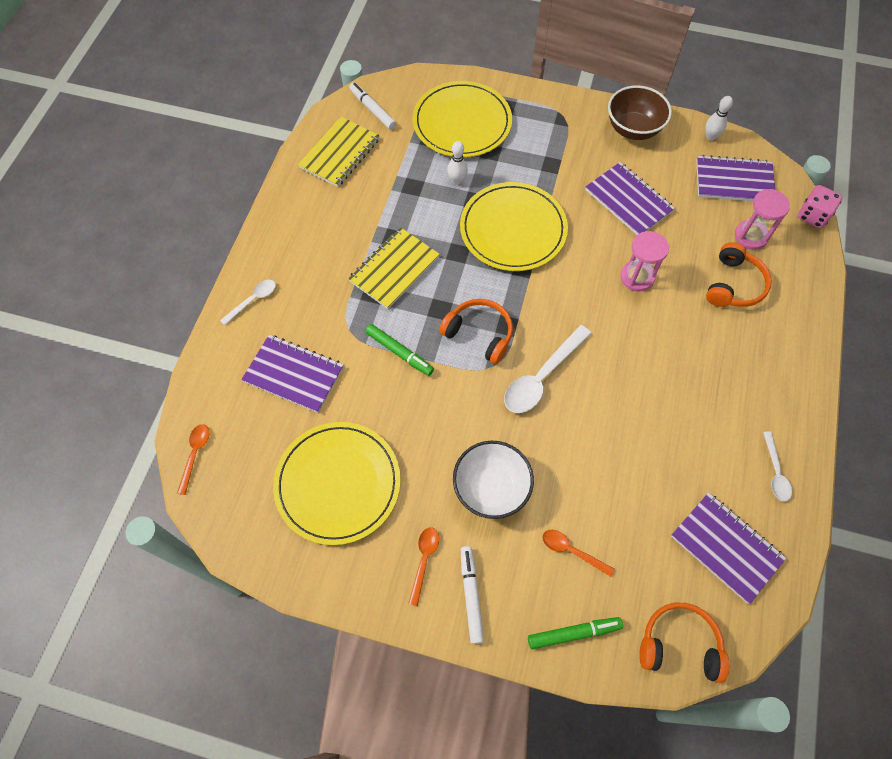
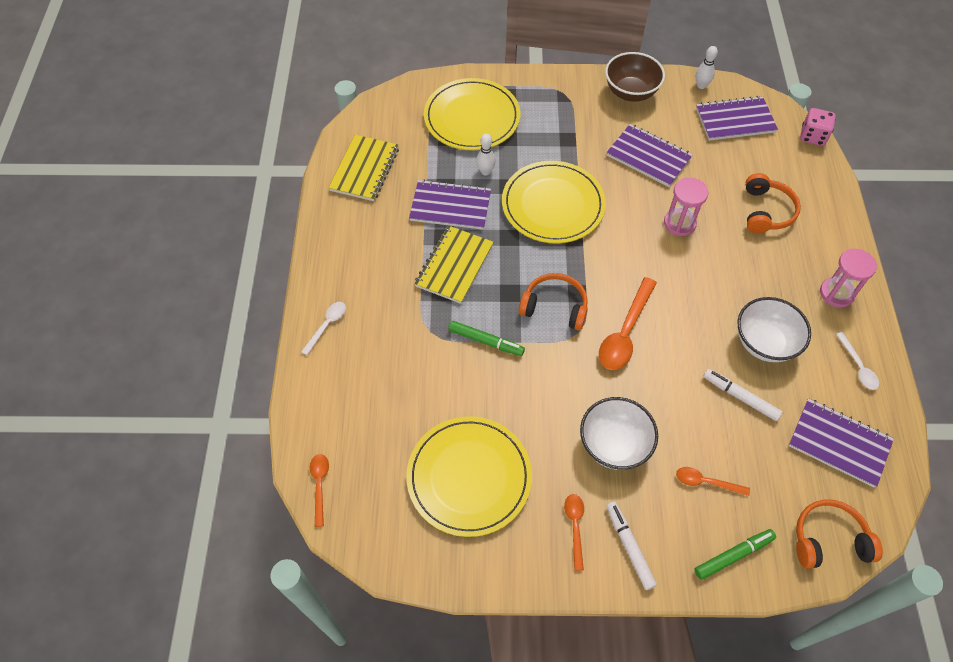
camera: 15 degrees left, 5 degrees down
purple notebook [241,335,343,413] -> purple notebook moved to [409,179,491,230]
white marker [349,83,396,130] -> white marker moved to [703,369,783,421]
white spoon [504,325,591,413] -> orange spoon [599,277,657,370]
pink hourglass [735,189,790,250] -> pink hourglass moved to [820,248,877,308]
none -> white bowl [737,297,811,362]

